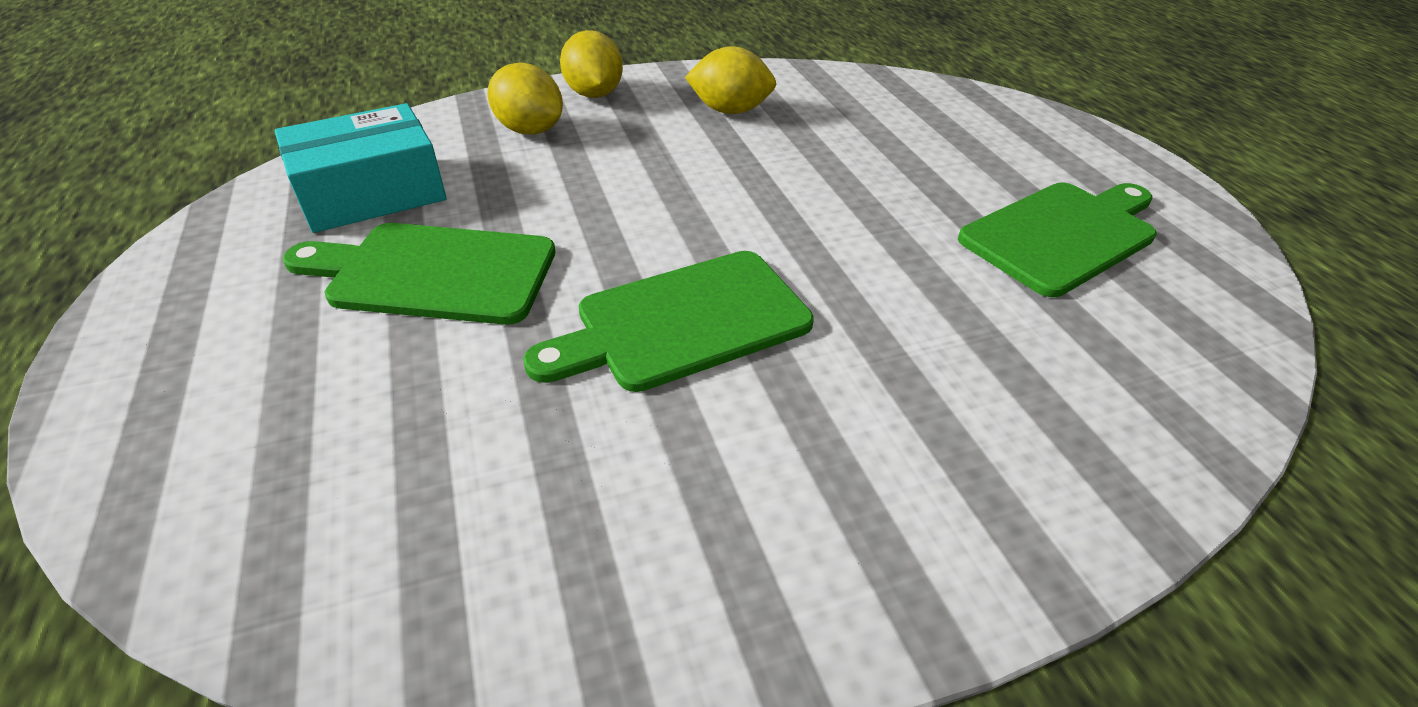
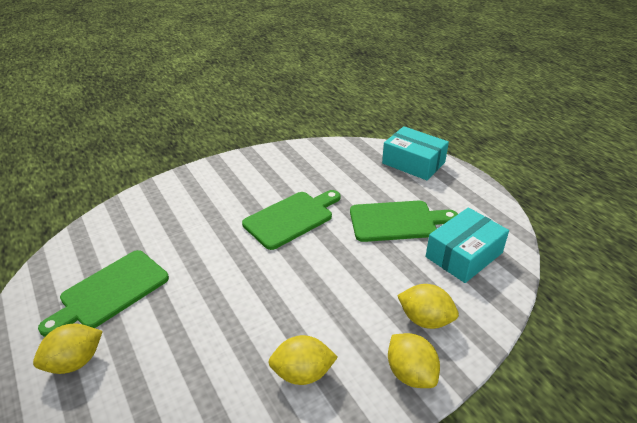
camera: 170 degrees right, 5 degrees down
none -> yellow lemon [33,324,103,374]
none -> turquoise box [382,126,449,180]

